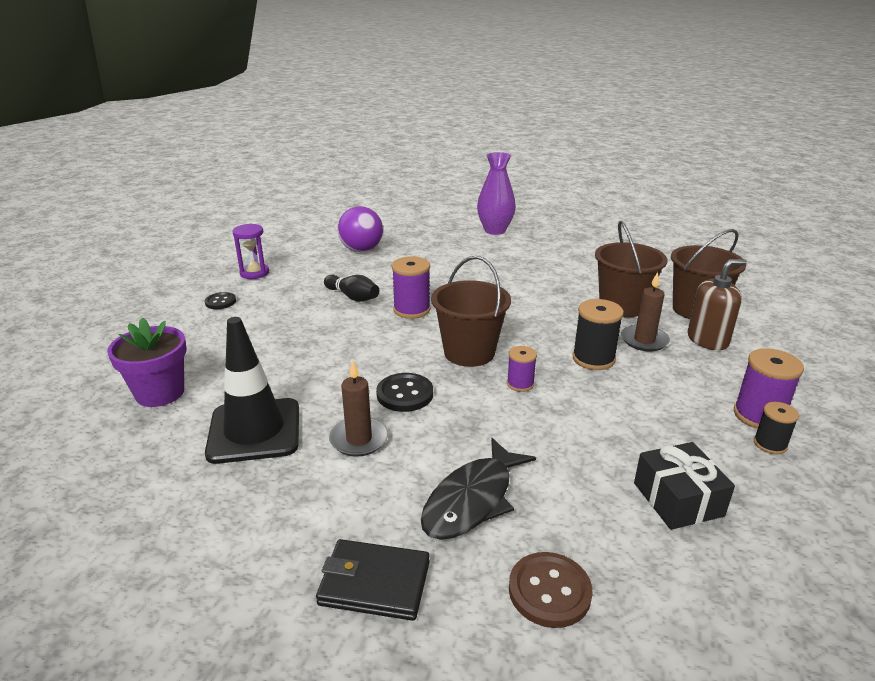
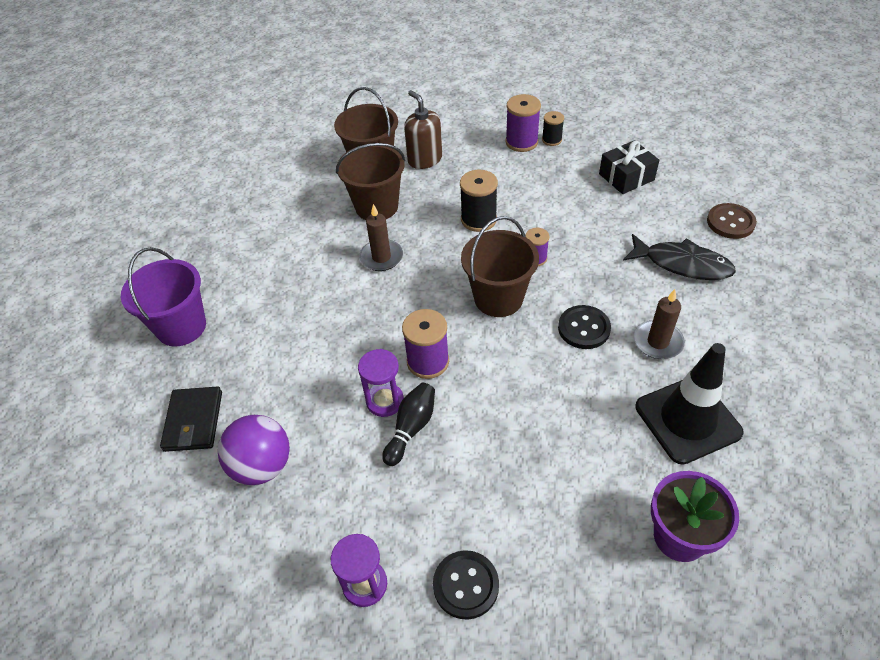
camera: 100 degrees left, 20 degrees up
black button [205,292,236,309] -> black button [433,550,499,620], size x1.51
black wallet [316,539,430,621] -> black wallet moved to [160,387,222,452]
purple vase [477,152,516,235] -> purple bucket [121,247,206,347]
brown candle [621,272,670,351] -> brown candle moved to [359,204,403,271]
none -> purple hourglass [358,349,404,417]

